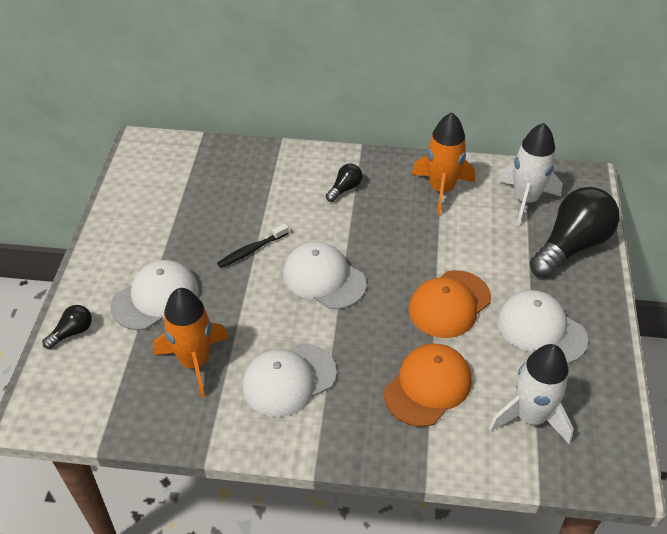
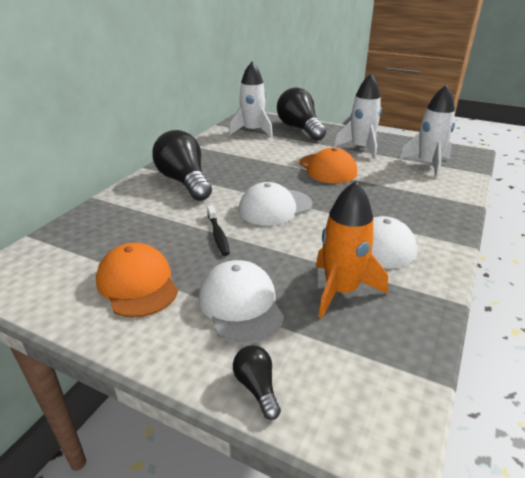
camera: 70 degrees left, 15 degrees down
black light bulb [326,164,363,202] -> black light bulb [152,130,212,201], size x2.23
orange cap [384,343,472,427] -> orange cap moved to [96,243,178,318]
orange rocket [411,112,475,215] -> none
white cap [497,290,588,364] -> white rocket [334,74,382,160]

